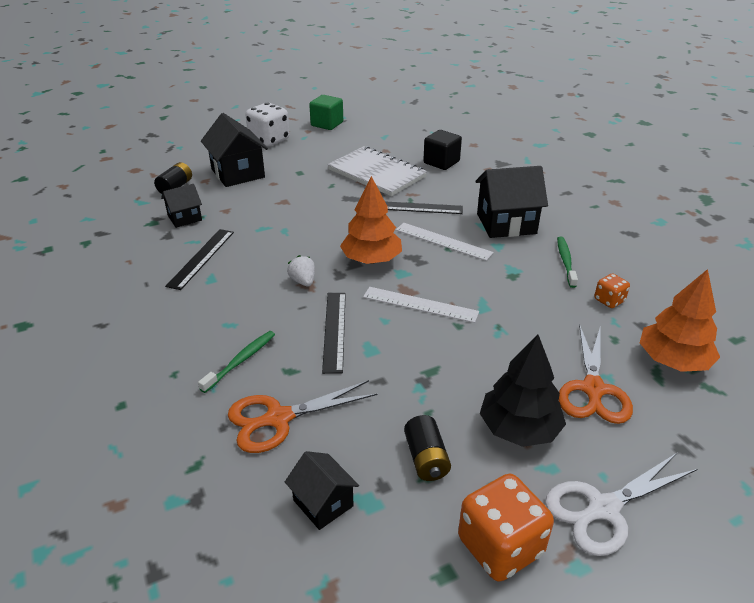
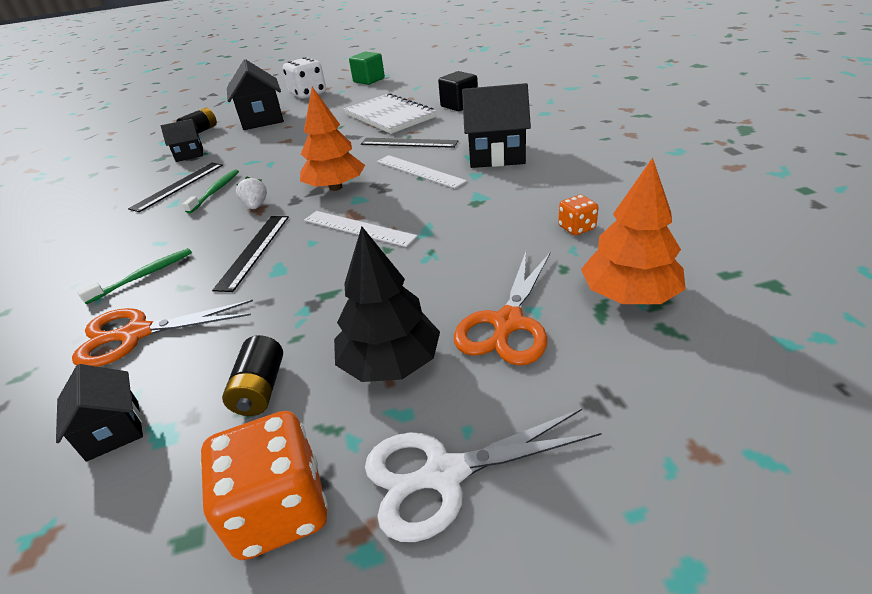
camera: 15 degrees right, 0 degrees up
green toothbrush [557,237,578,288] -> green toothbrush moved to [182,169,239,214]

